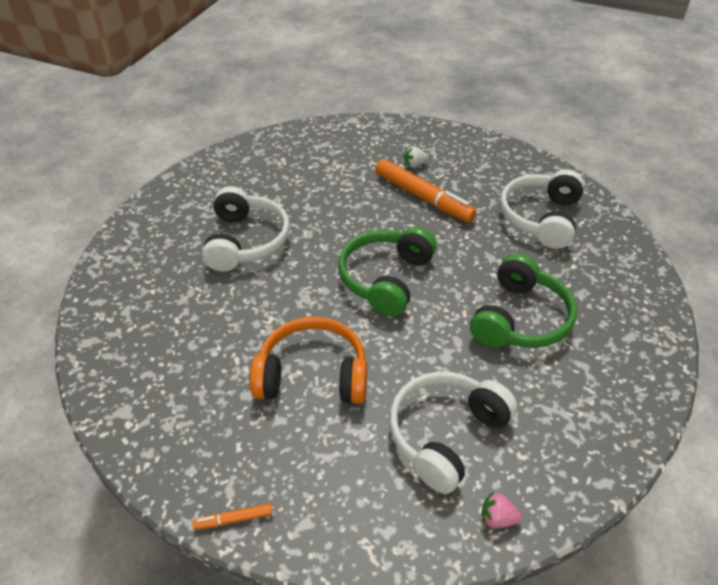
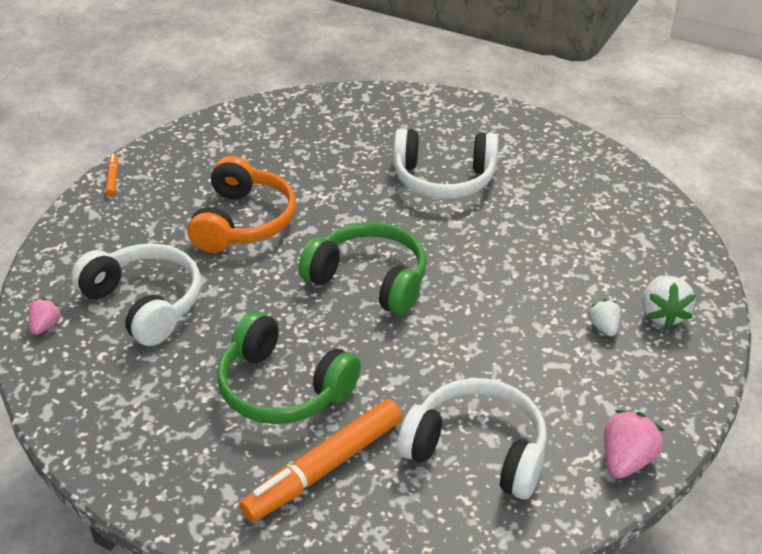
camera: 95 degrees right, 5 degrees down
orange marker [375,159,477,223] -> orange marker moved to [240,399,402,522]
none -> pink strawberry [604,410,664,479]
none -> white strawberry [642,275,696,329]

